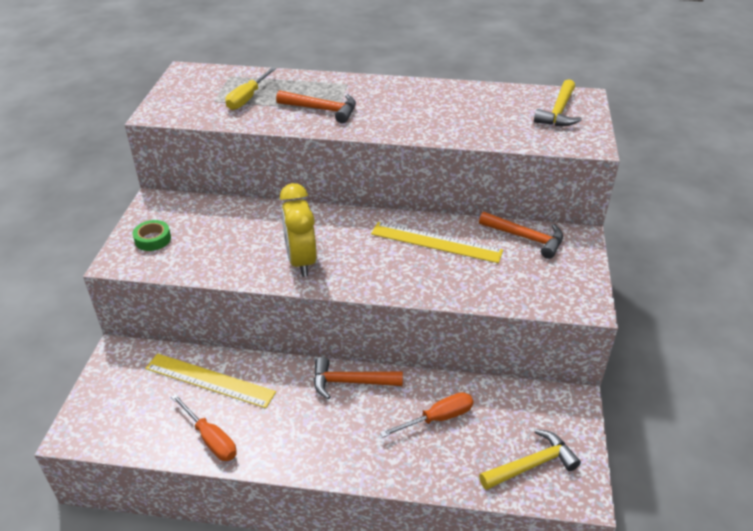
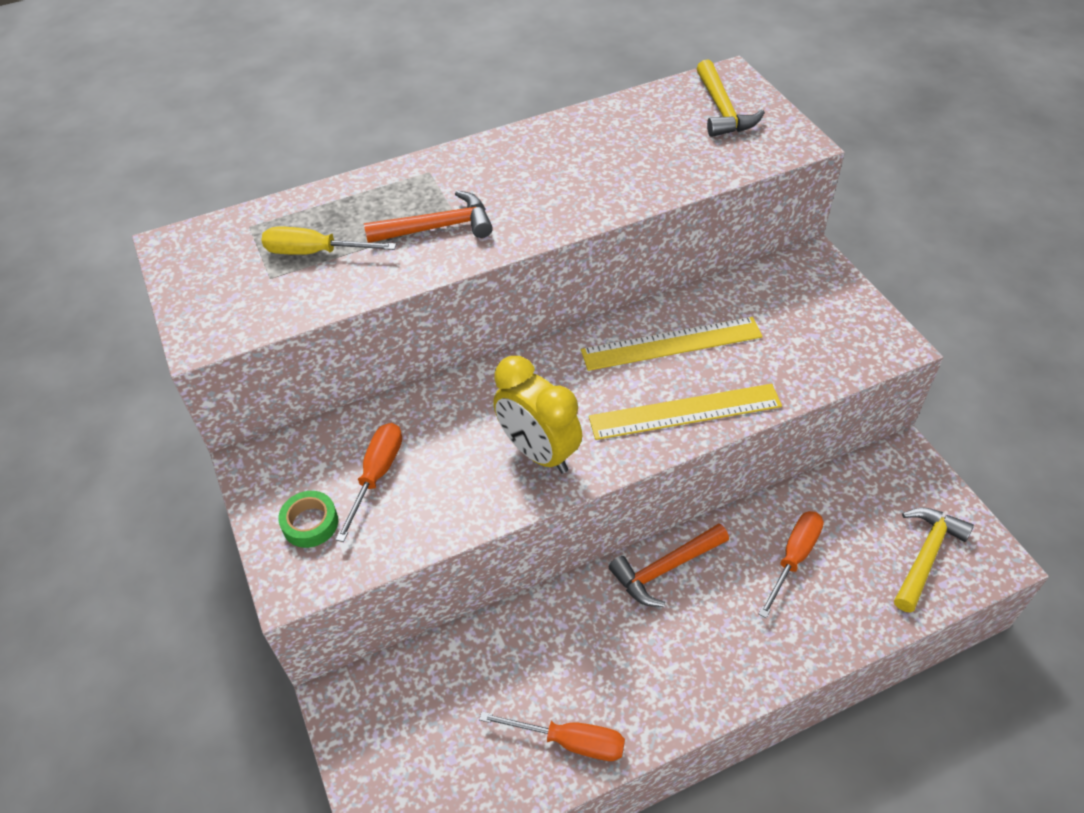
camera: 30 degrees left, 10 degrees up
yellow ruler [145,353,276,408] -> yellow ruler moved to [589,384,782,440]
yellow screwdriver [225,67,276,110] -> yellow screwdriver turned 105 degrees clockwise [261,227,396,255]
orange hammer [479,212,563,259] -> none
none -> orange screwdriver [335,423,402,542]

